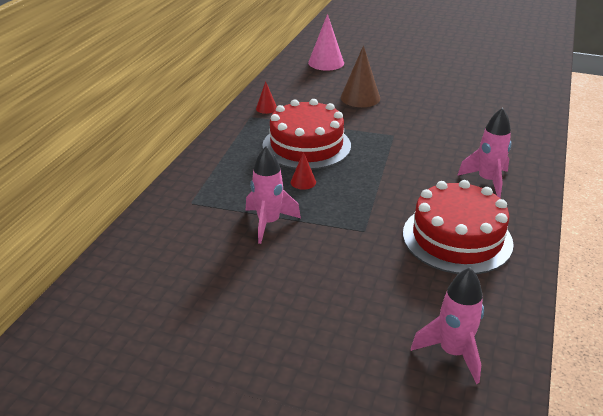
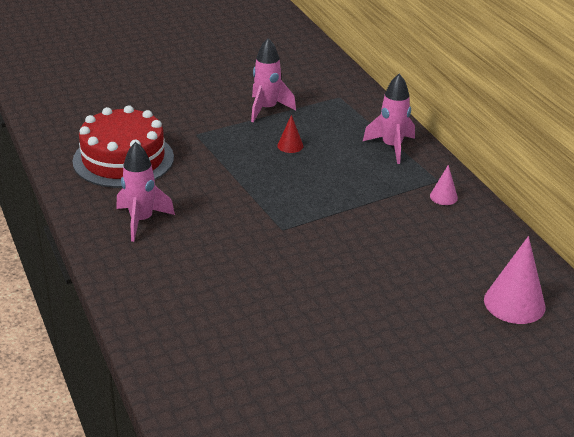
camera: 135 degrees right, 0 degrees up
red cone [256,81,277,114] -> pink cone [430,165,458,205]
red cake [262,99,351,170] -> none
brown cone [341,45,380,107] -> none
pink rocket [411,268,484,384] -> pink rocket moved to [363,74,415,164]

